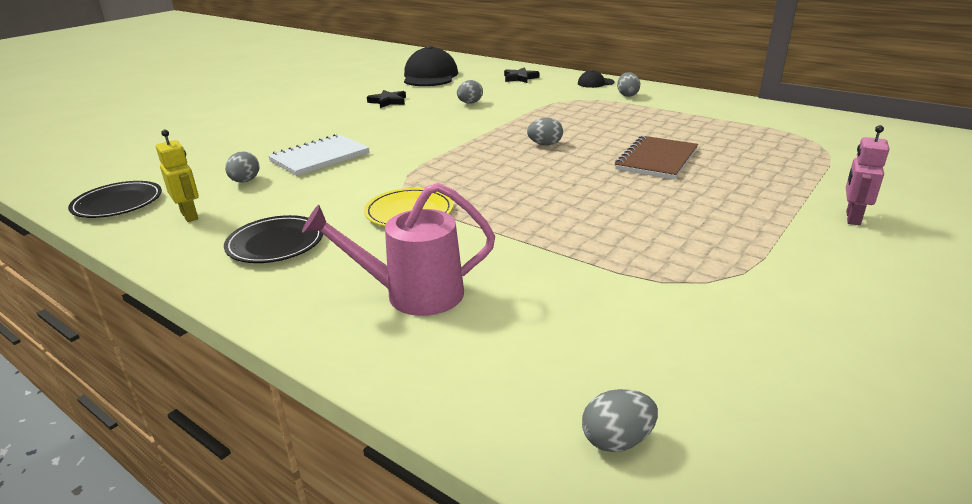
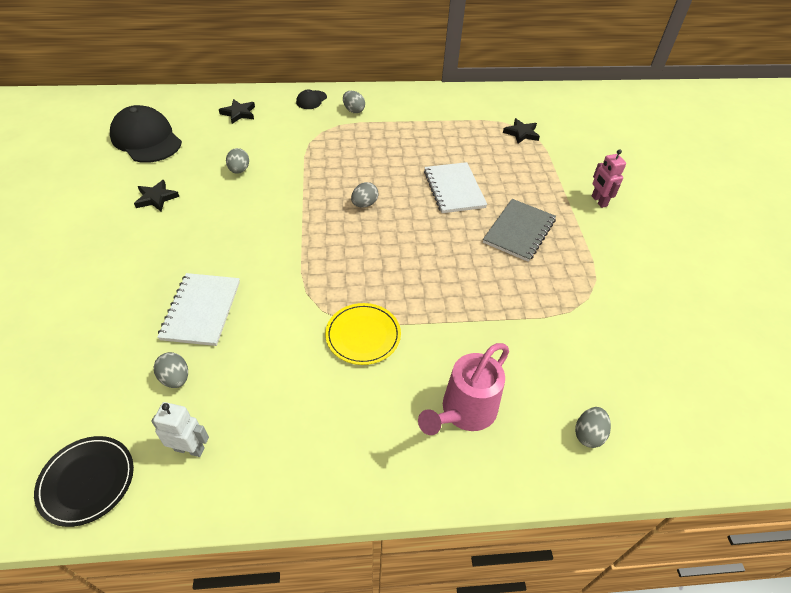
camera: 45 degrees left, 20 degrees up
yellow robot [156,130,199,222] -> white robot [151,402,209,457]
black plate [224,215,323,263] -> none
grey egg [582,389,658,452] -> grey egg moved to [575,407,611,448]
brown notebook [615,135,698,180] -> white notebook [424,162,487,213]
none -> grey notebook [483,199,556,262]
none -> black star [503,118,540,144]

